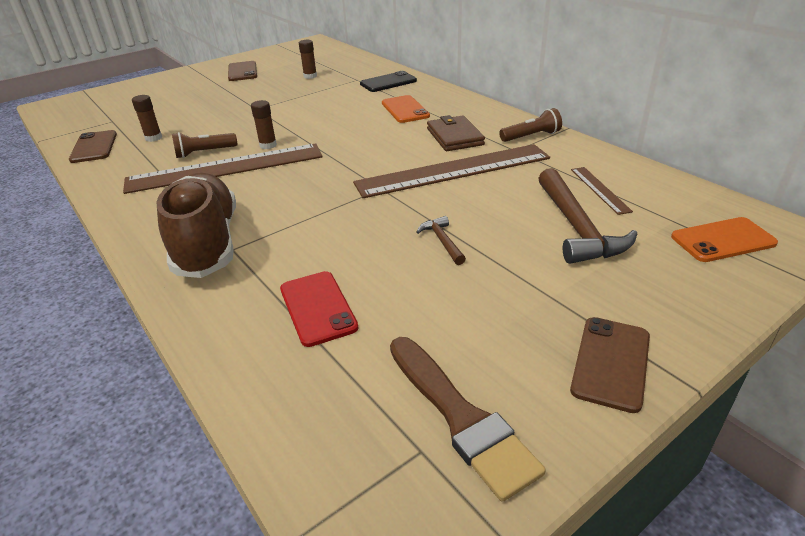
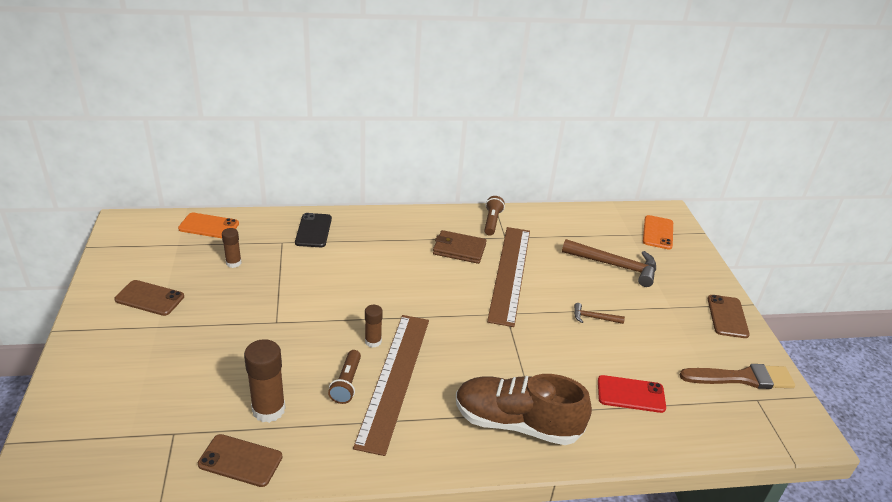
camera: 65 degrees left, 0 degrees up
brown glue stick [132,95,162,142] -> brown glue stick [244,339,286,423], size x1.74
orange phone [382,95,430,123] -> orange phone moved to [178,213,239,238]
brown phone [570,317,650,413] -> brown phone turned 45 degrees clockwise [708,295,750,338]
brown ruler [571,167,633,215] -> none

